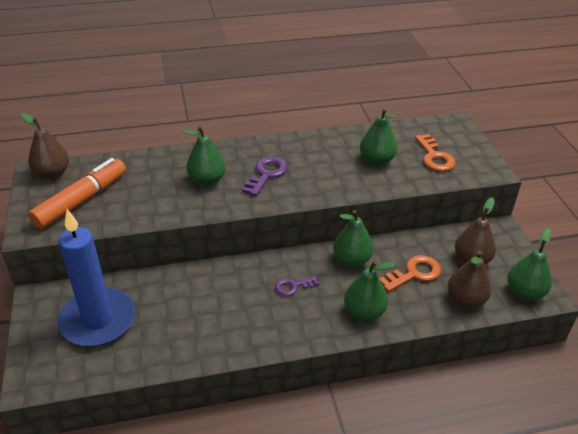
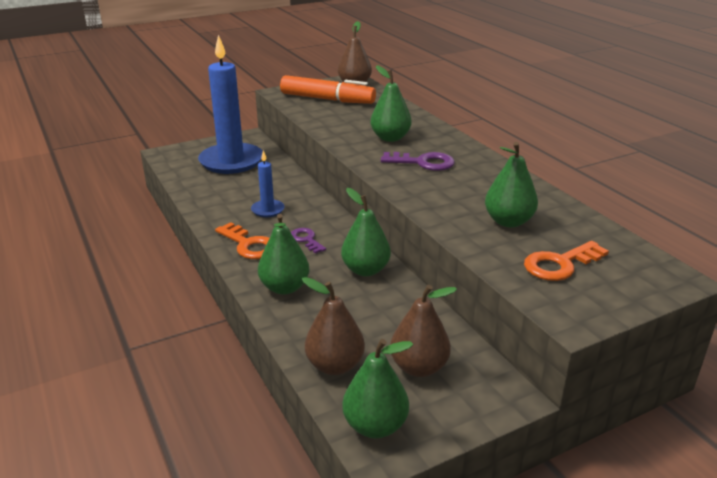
camera: 75 degrees right, 10 degrees down
orange key [380,255,441,292] -> orange key moved to [215,222,270,259]
none -> blue candle [251,150,284,217]

